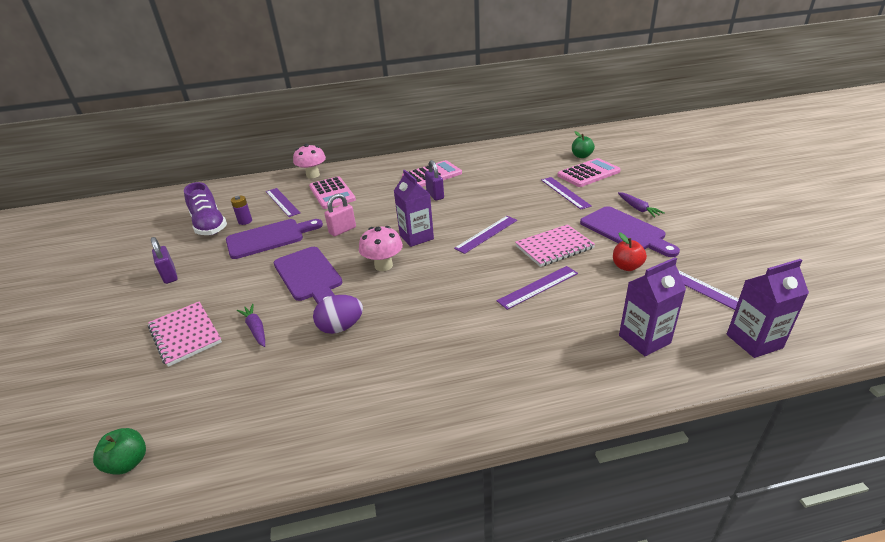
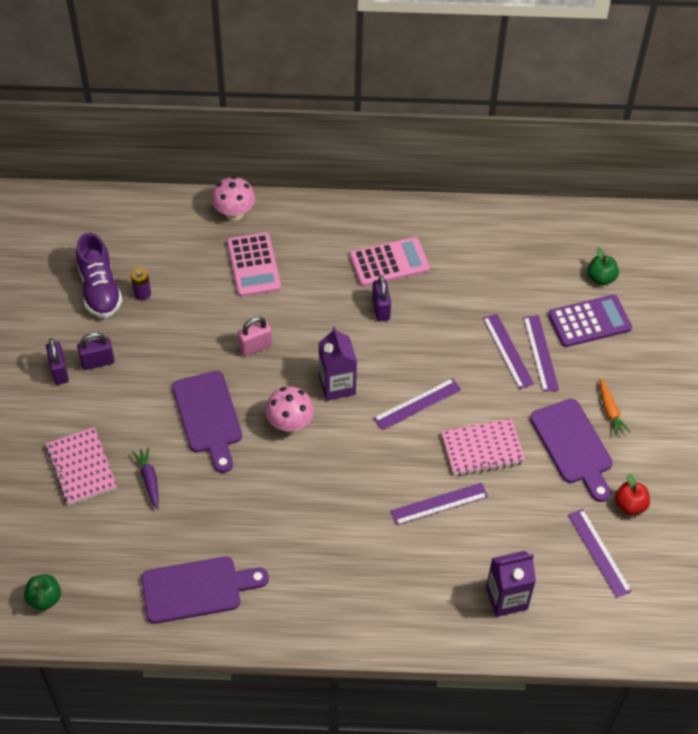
camera: 10 degrees right, 20 degrees up
purple cutting board [226,219,323,259] -> purple cutting board moved to [141,557,269,624]
purple ruler [266,188,301,217] -> purple ruler moved to [483,314,534,389]
purple egg [313,295,363,334] -> none
pink calculator [557,158,621,187] -> purple calculator [548,295,632,347]
red apple [613,232,647,271] -> red apple moved to [615,474,650,515]
purple carrot [618,192,664,217] -> orange carrot [599,378,631,436]
purple carton [727,259,809,358] -> none
none -> purple padlock [77,332,115,370]

